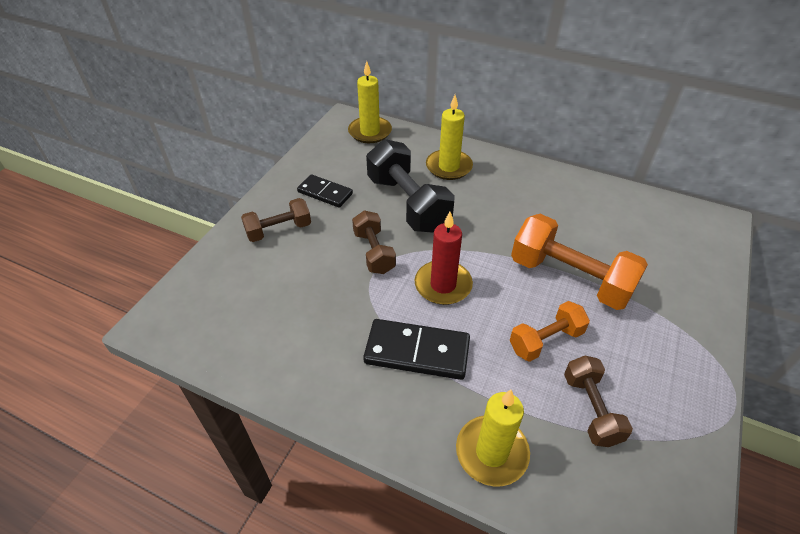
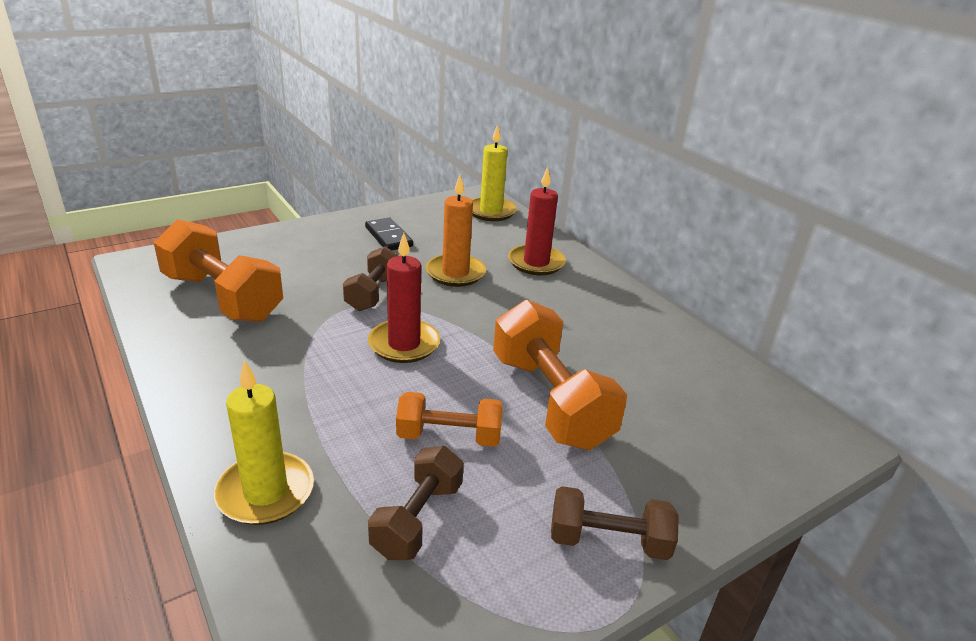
camera: 30 degrees right, 15 degrees down
brown dumbbell [241,198,311,242] -> brown dumbbell moved to [551,486,679,560]
black domino [363,319,470,380] -> none
black dumbbell [366,139,455,233] -> orange candle [426,175,486,287]
yellow candle [426,95,473,180] -> red candle [508,167,566,275]
none -> orange dumbbell [154,219,283,322]

